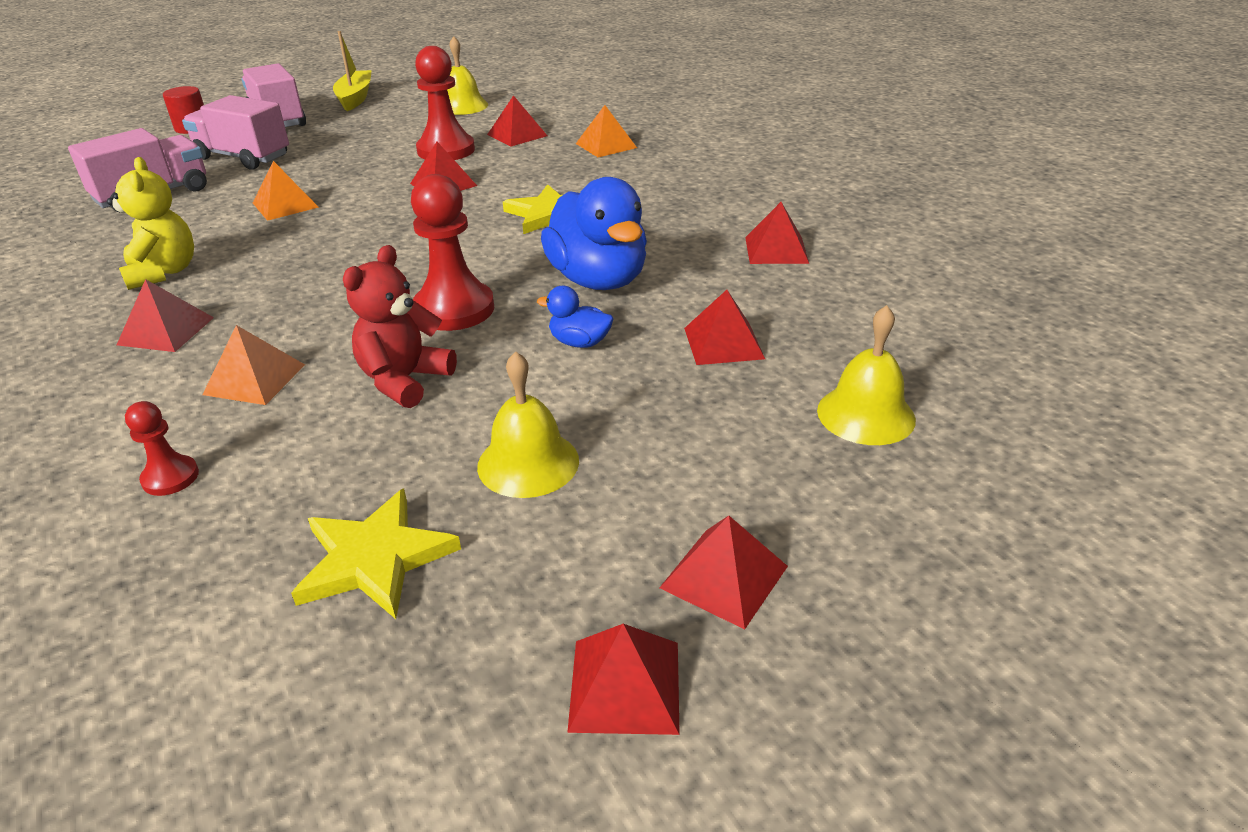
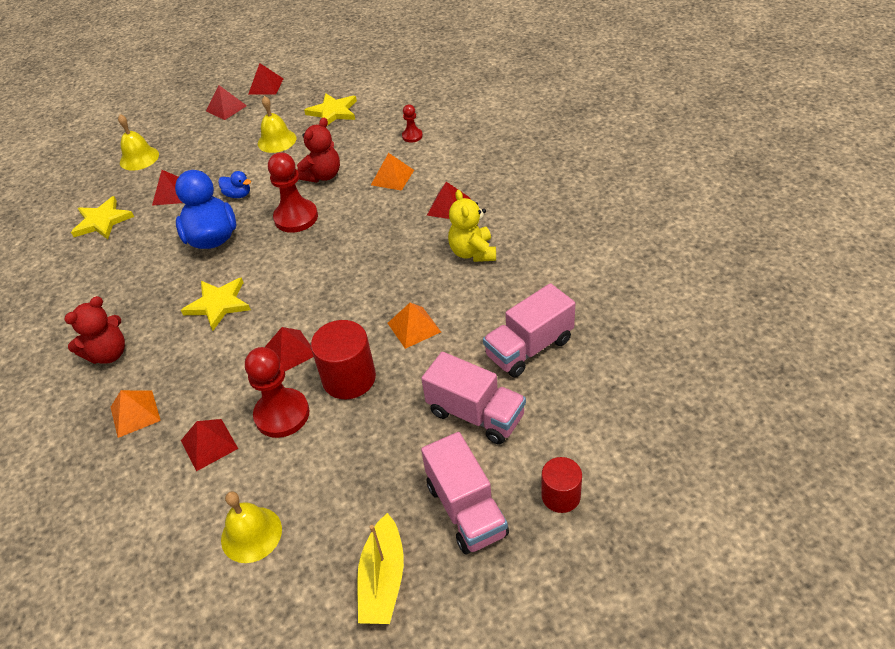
camera: 170 degrees left, 10 degrees up
red pyramid [745,202,809,264] -> none
none -> red teddy bear [64,296,125,364]
none -> yellow star [71,196,134,239]
none -> red cylinder [311,320,376,399]

